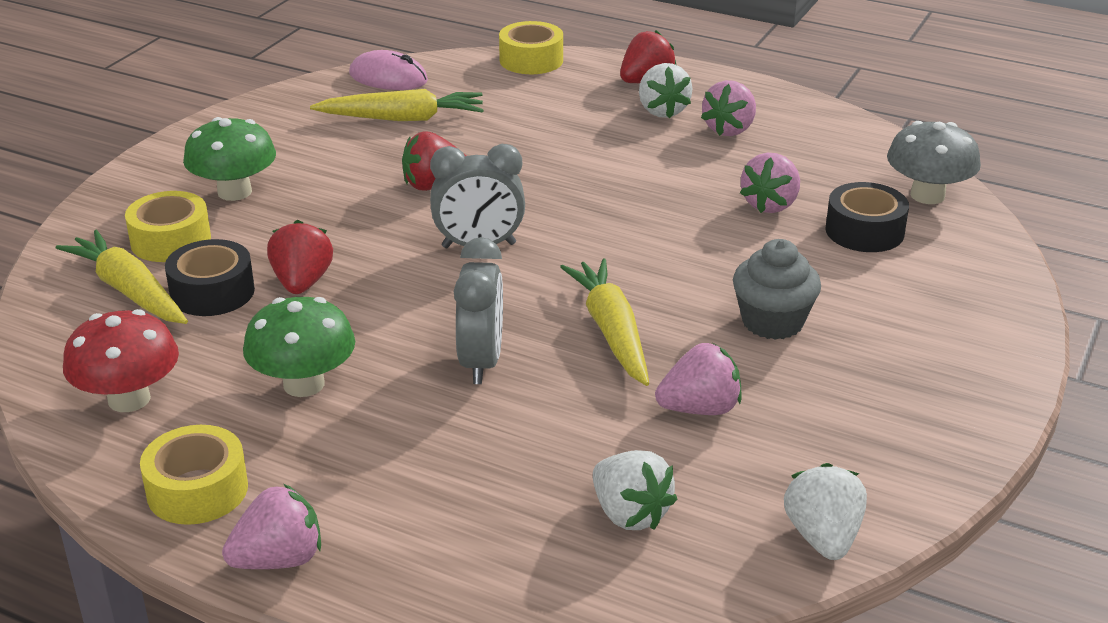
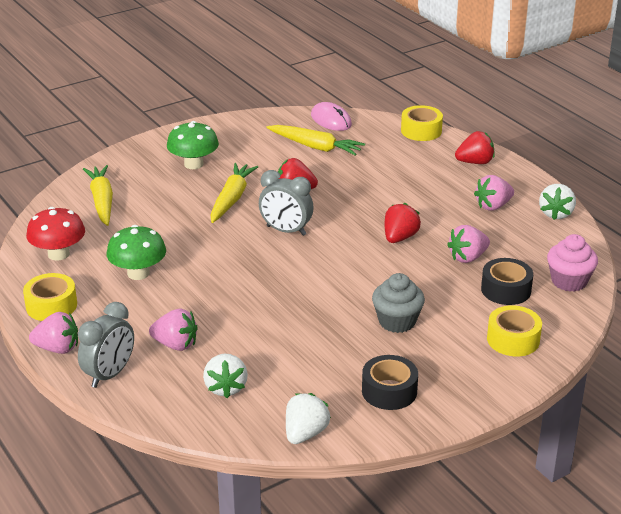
camera: 30 degrees right, 0 degrees up
yellow tape [125,191,211,262] -> yellow tape moved to [487,305,542,356]
black tape [165,239,255,316] -> black tape moved to [362,355,418,410]
red strawberry [267,220,333,294] -> red strawberry moved to [385,203,421,243]
grey clock [454,237,503,384] -> grey clock moved to [78,302,134,388]
yellow carrot [560,259,649,386] -> yellow carrot moved to [211,163,258,223]
white strawberry [639,63,693,118] -> white strawberry moved to [539,184,576,220]
pink strawberry [655,343,742,415] -> pink strawberry moved to [149,308,198,351]
grey mushroom [887,121,981,204] -> pink cupcake [547,234,598,292]

